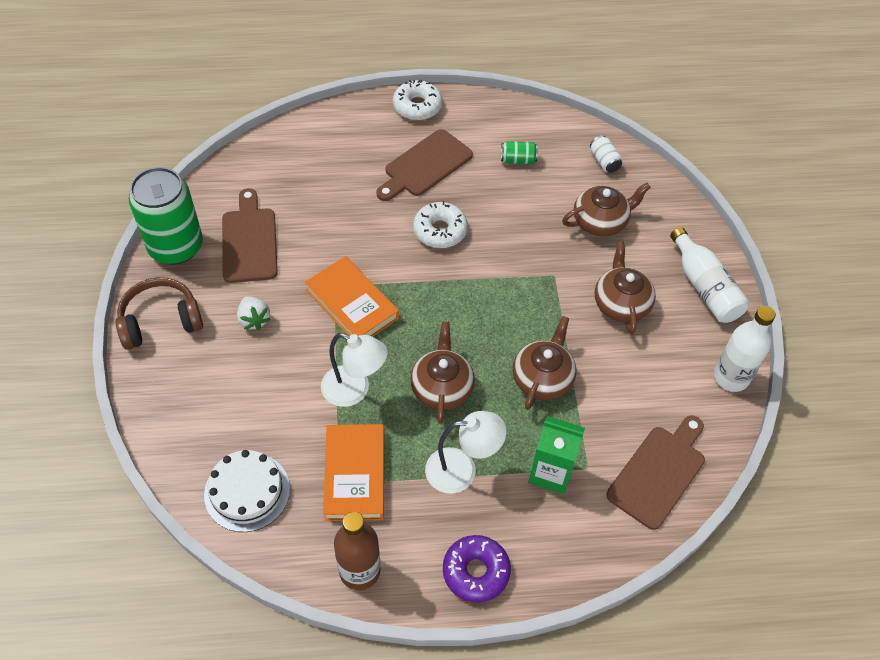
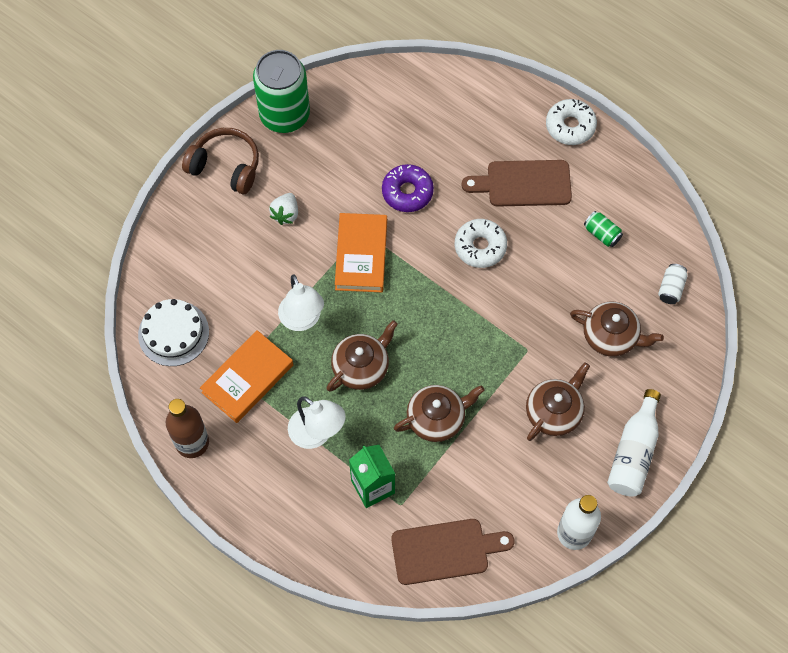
camera: 45 degrees right, 10 degrees up
brown cutting board [222,188,278,283] -> none
purple donut [443,535,511,603] -> purple donut moved to [382,164,434,212]

